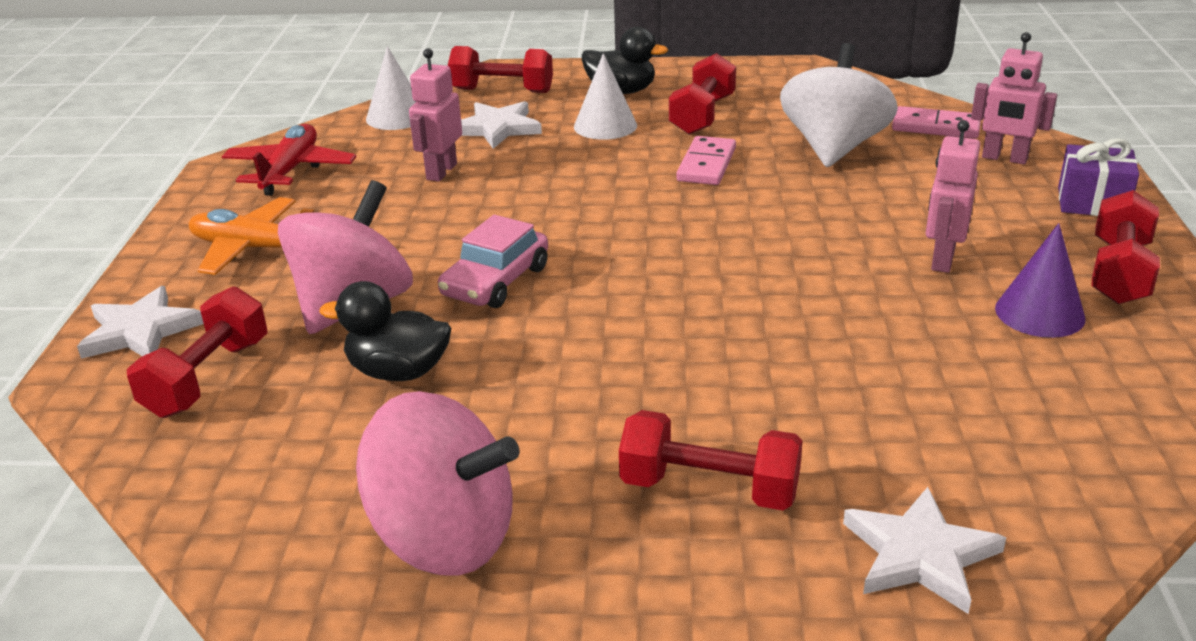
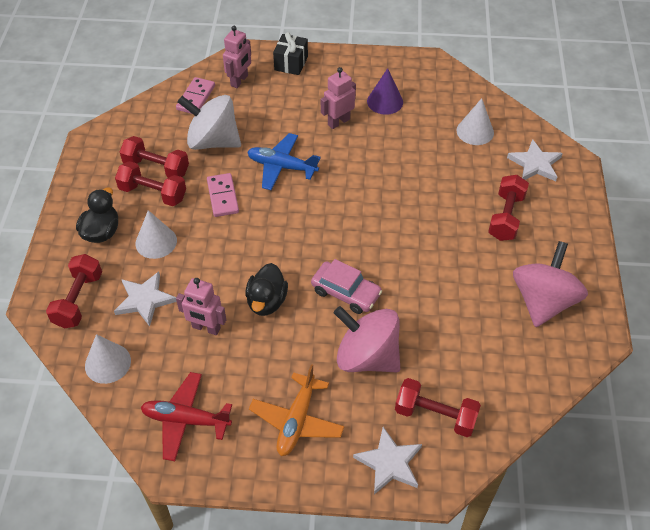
camera: 90 degrees left, 20 degrees up
black duck [319,281,451,381] -> black duck moved to [246,263,288,316]
pink domino [676,136,736,185] -> pink domino turned 60 degrees clockwise [207,173,239,217]
pink robot [926,120,980,273] -> pink robot turned 120 degrees clockwise [321,67,356,129]
purple gift [1058,138,1139,216] -> black gift [273,32,308,75]
red dumbbell [1091,190,1160,304] -> red dumbbell moved to [120,136,189,178]
none -> blue plane [248,133,321,190]
none -> white cone [457,98,494,145]

